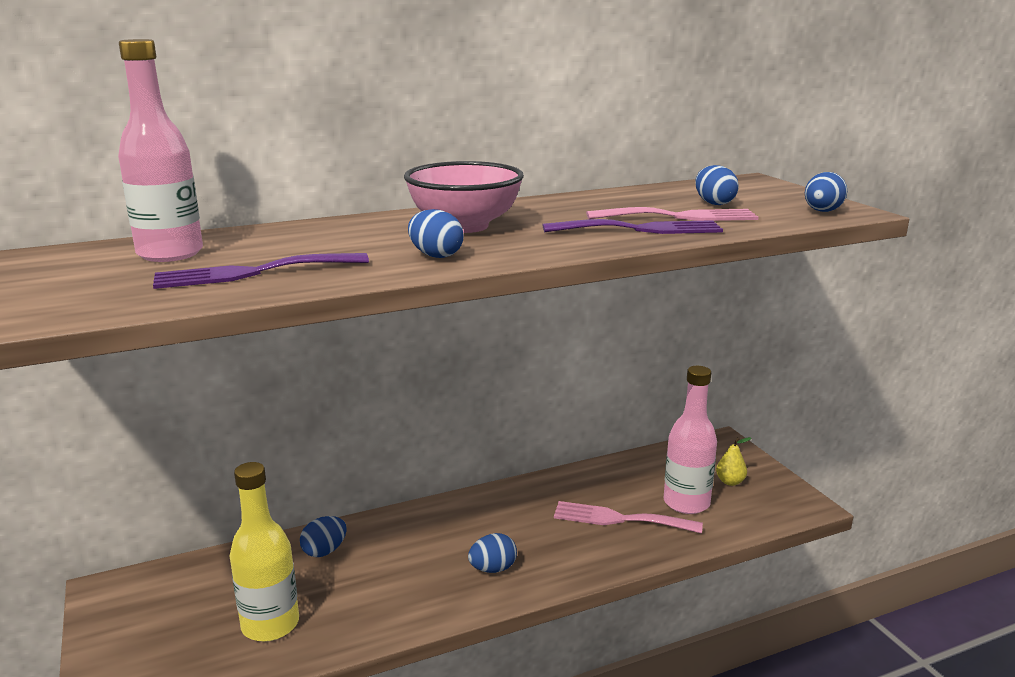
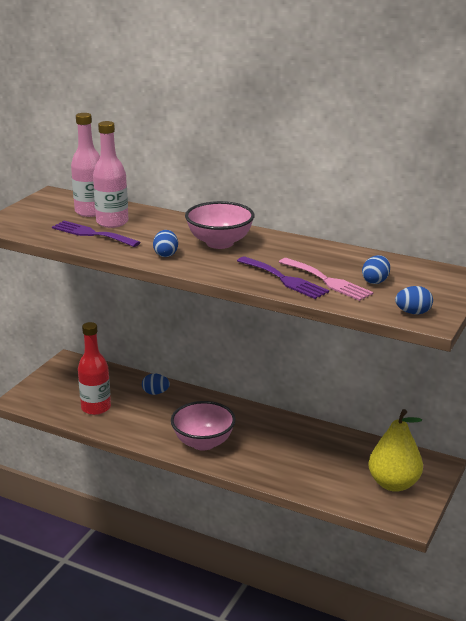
camera: 50 degrees right, 5 degrees up
yellow bottle [230,462,299,642] -> red bottle [78,322,111,415]
blue egg [468,533,517,573] -> pink bowl [171,401,236,451]
pink fork [554,501,703,534] -> none
pink bottle [663,366,717,514] -> pink bottle moved to [93,121,128,228]
yellow pear [716,437,751,486] -> yellow pear [368,409,423,492], size x2.37

